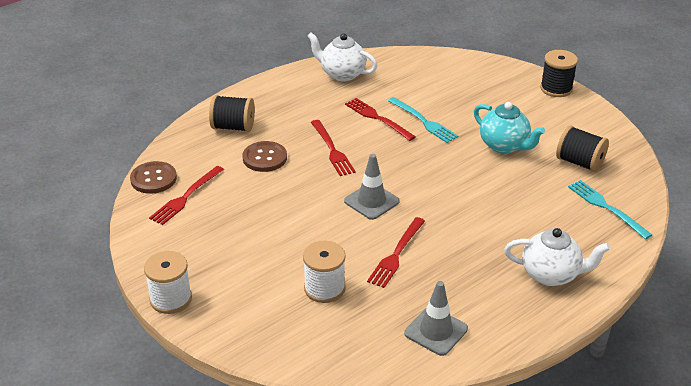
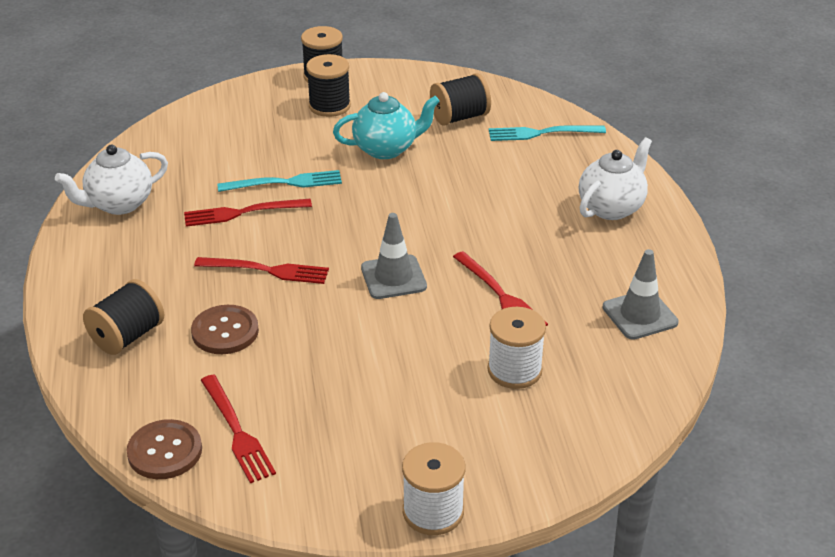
camera: 60 degrees left, 0 degrees up
none -> black spool [306,54,351,117]

